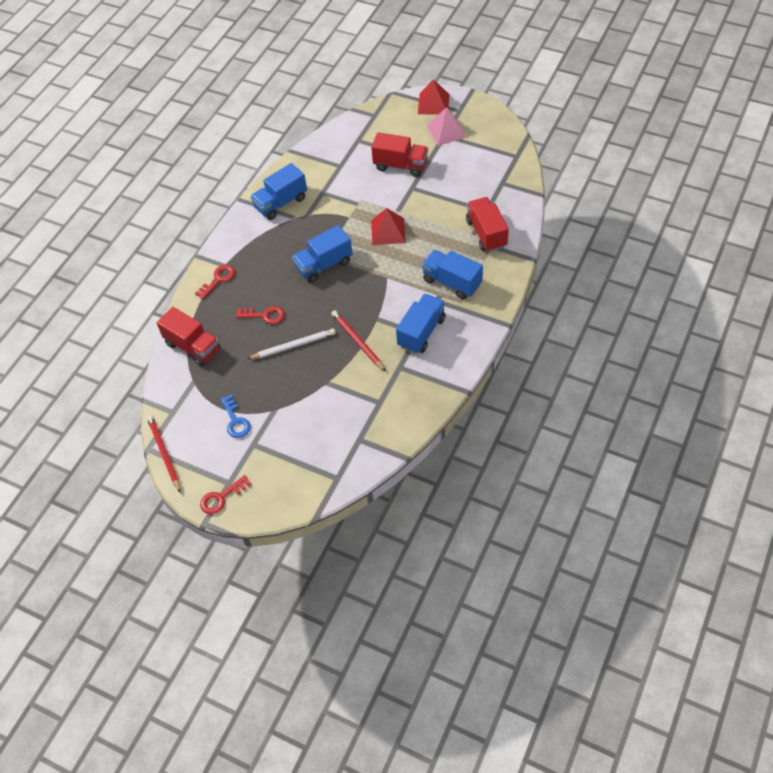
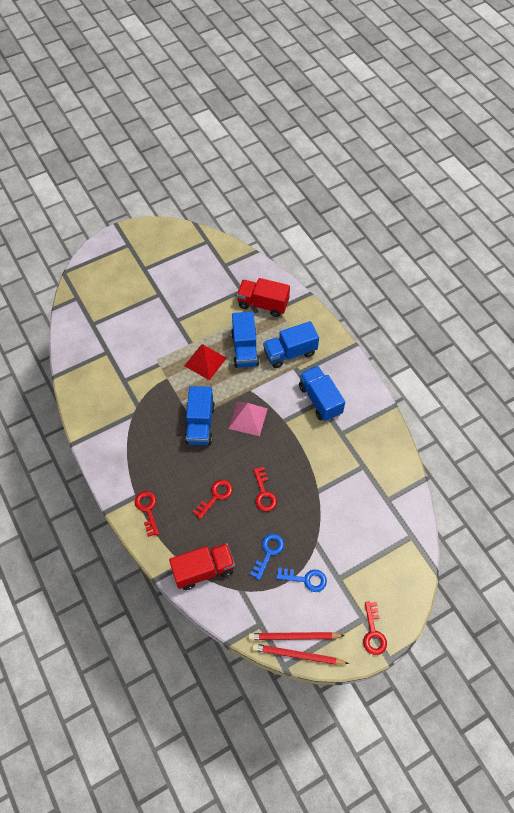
camera: 60 degrees left, 5 degrees up
white pencil [248,328,335,359] -> red key [254,467,277,512]
blue truck [250,163,307,220] -> blue truck moved to [231,312,259,368]
red pencil [331,310,386,372] -> red pencil moved to [249,632,345,640]
red truck [371,132,428,177] -> none
red pyramid [418,79,449,115] -> none
pink pyramid [427,107,467,146] -> pink pyramid moved to [228,401,268,436]
none -> blue key [250,534,284,580]

